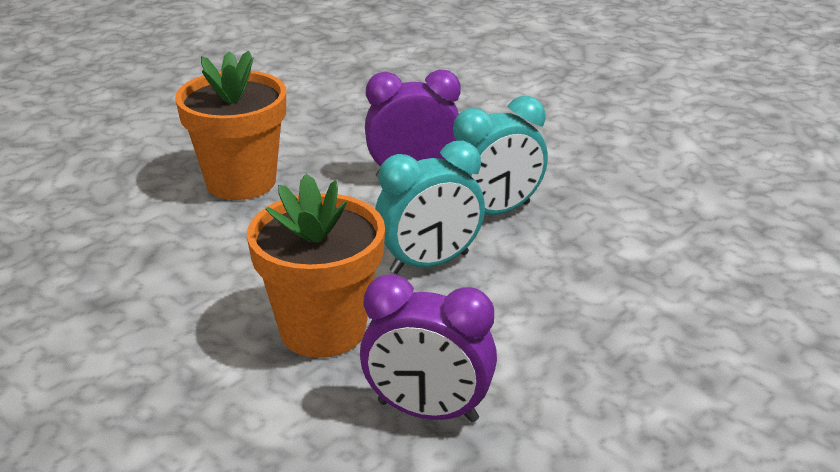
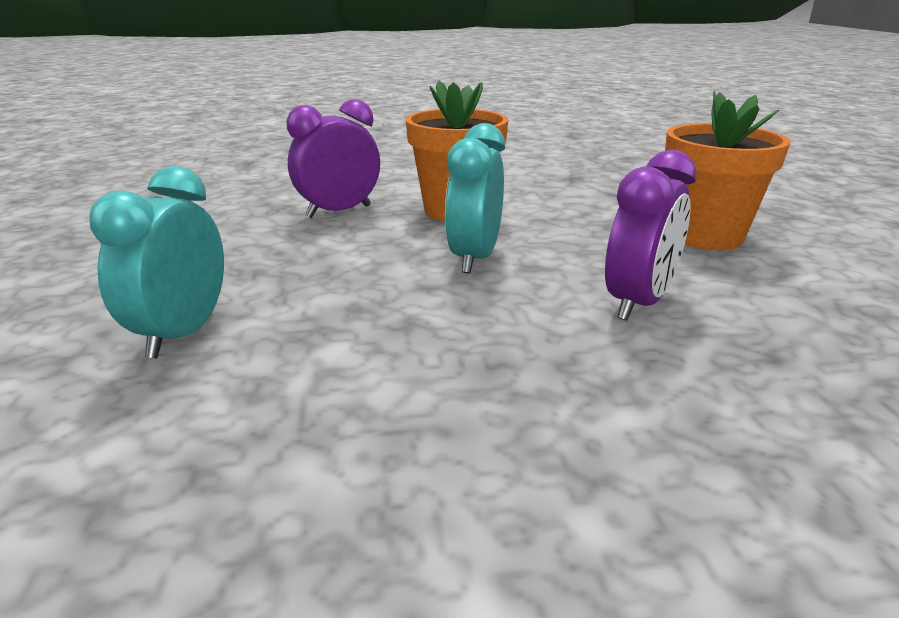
camera: 130 degrees right, 5 degrees down
turquoise clock [453,96,548,215] -> turquoise clock moved to [89,166,224,358]

